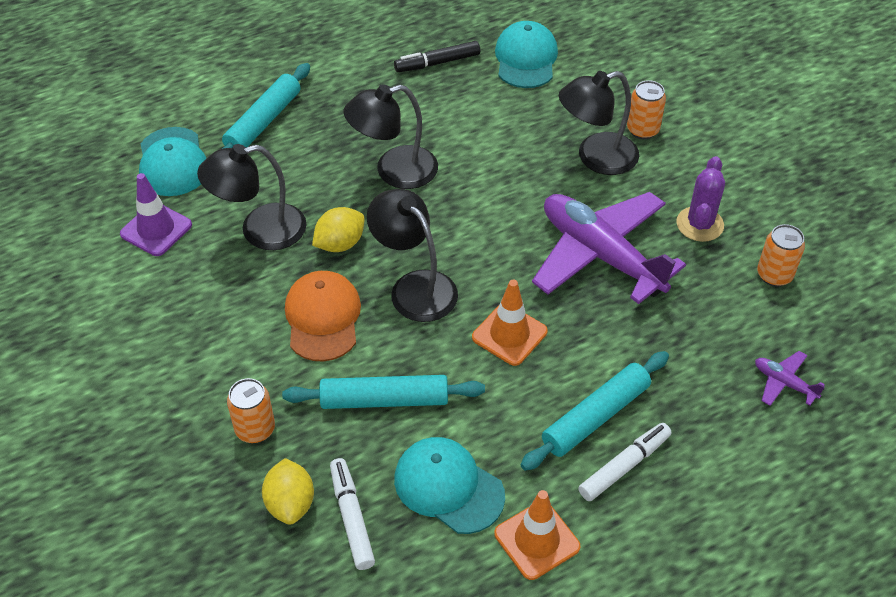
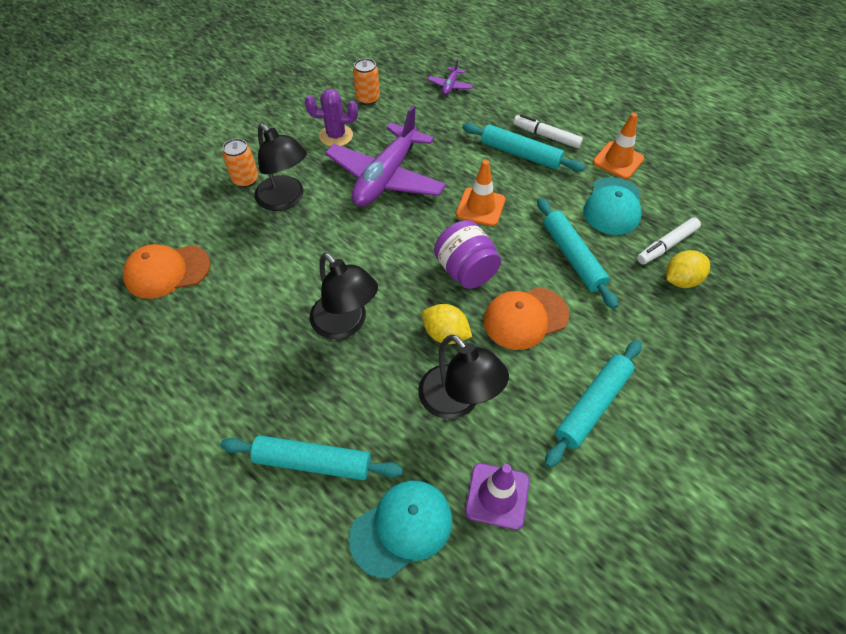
camera: 110 degrees left, 5 degrees up
orange can [227,378,275,443] -> none
black lamp [367,189,458,322] -> purple jar [434,220,501,289]
black marker [394,41,480,72] -> none
turquoise cap [495,21,558,88] -> orange cap [123,244,210,299]
none -> turquoise rolling pin [544,340,642,468]

